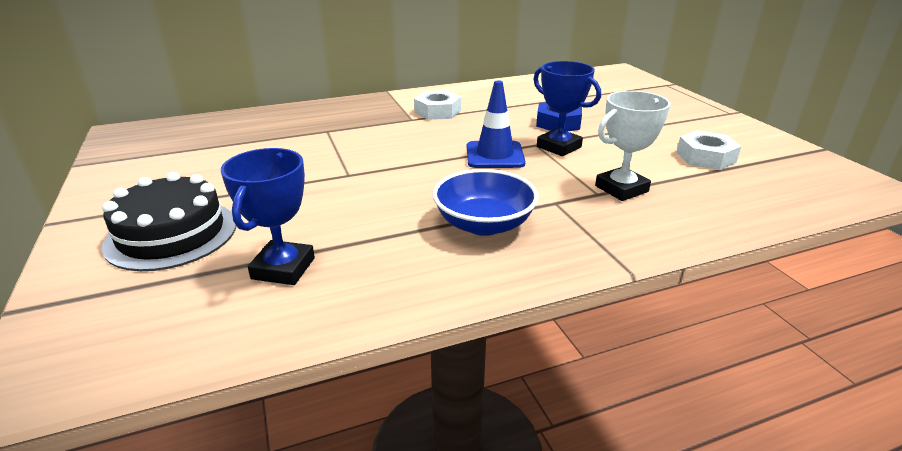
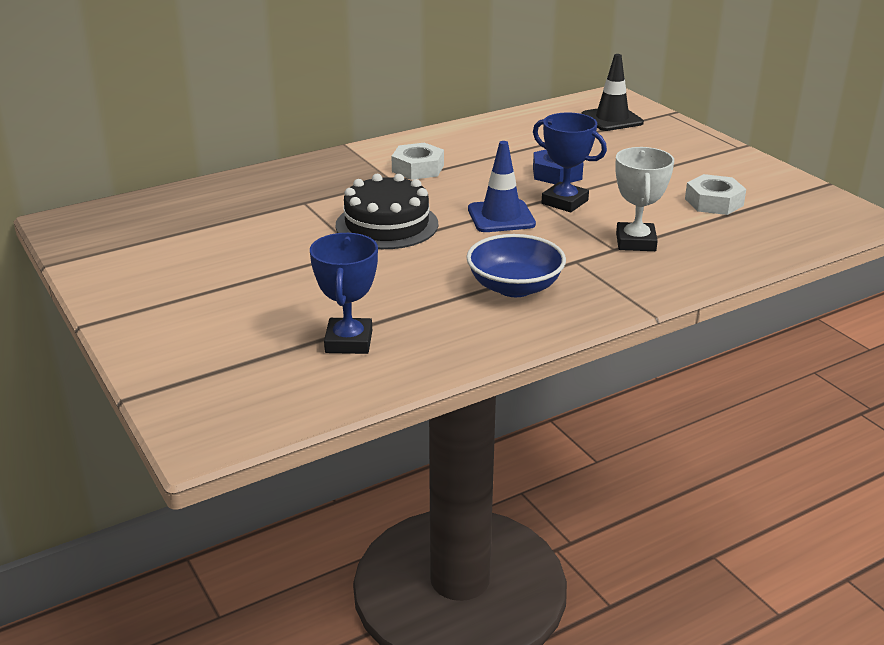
camera: 10 degrees left, 0 degrees up
black cake [102,172,236,271] -> black cake moved to [336,174,438,249]
white trophy [595,91,671,201] -> white trophy turned 45 degrees counterclockwise [615,147,674,251]
none -> black traffic cone [581,54,644,131]

